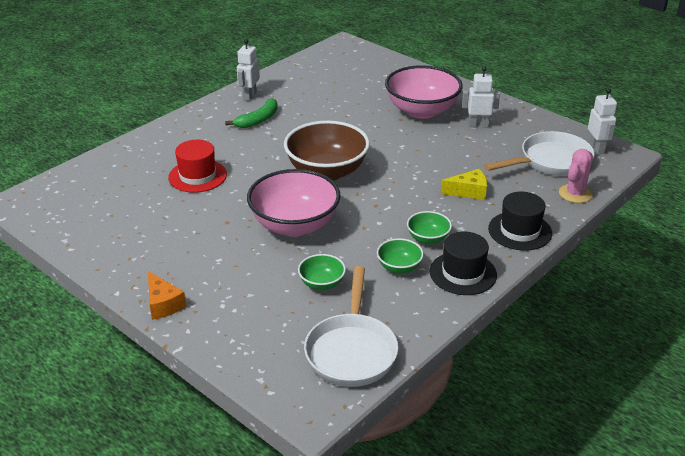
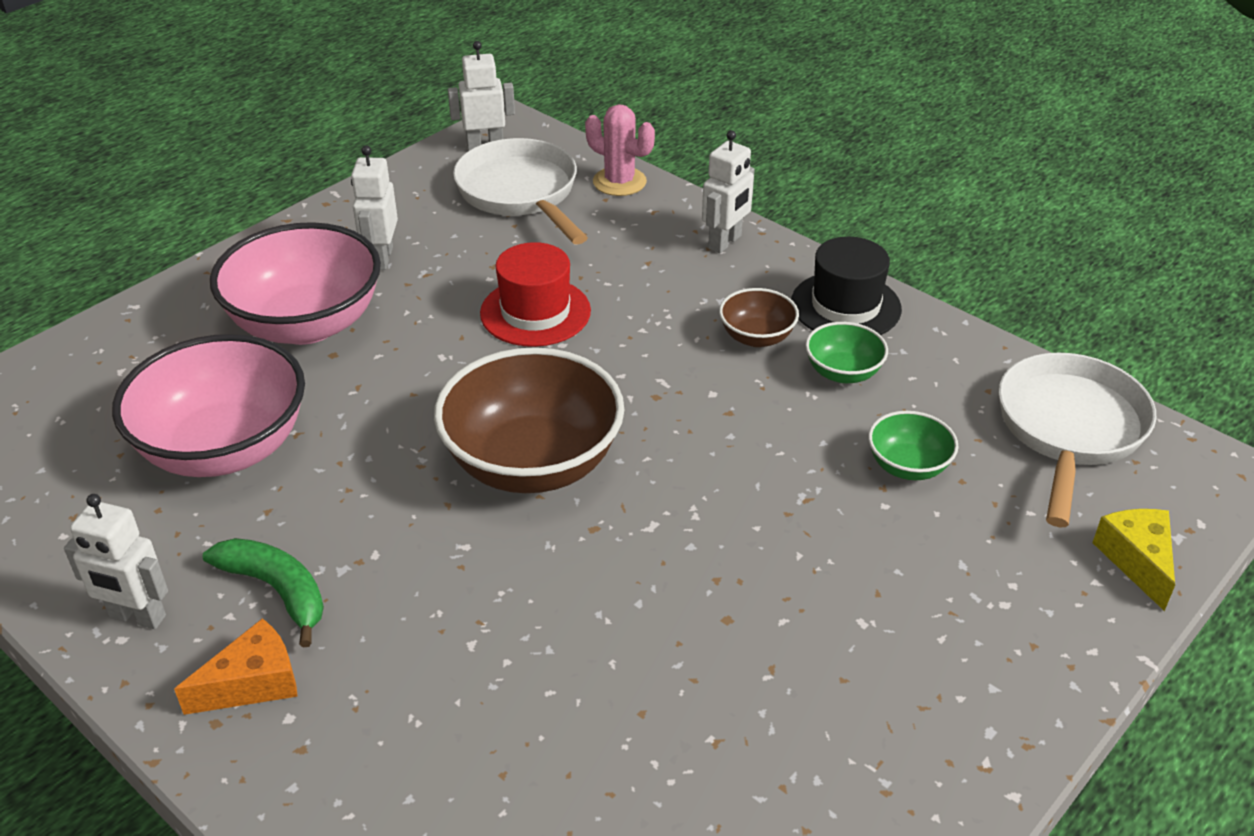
camera: 90 degrees left, 5 degrees up
orange cheese [148,271,186,320] -> orange cheese moved to [174,618,298,715]
red hat [168,140,227,193] -> red hat moved to [480,242,591,347]
pink bowl [247,169,341,237] -> pink bowl moved to [112,334,305,477]
white pan [304,266,398,387] -> white pan turned 75 degrees counterclockwise [999,352,1157,527]
green bowl [407,211,452,244] -> brown bowl [719,288,799,347]
yellow cheese [441,169,487,200] -> yellow cheese moved to [1092,509,1175,611]
black hat [488,192,552,251] -> white robot [702,130,755,253]

